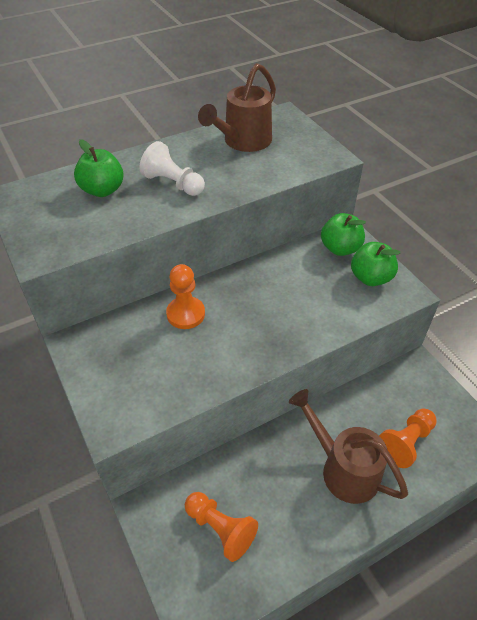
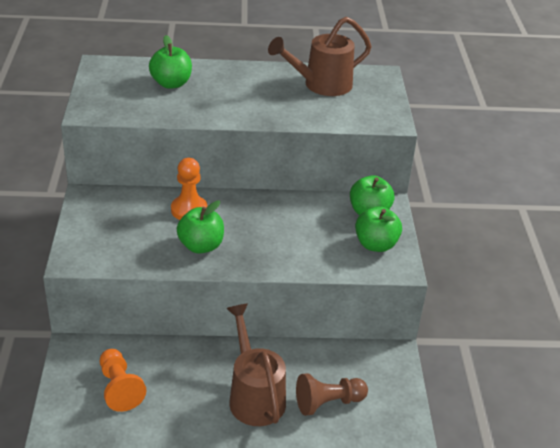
camera: 25 degrees right, 10 degrees down
white pawn [139,141,205,196] -> none
orange pawn [379,409,437,468] -> brown pawn [296,373,368,416]
none -> green apple [177,201,224,254]

